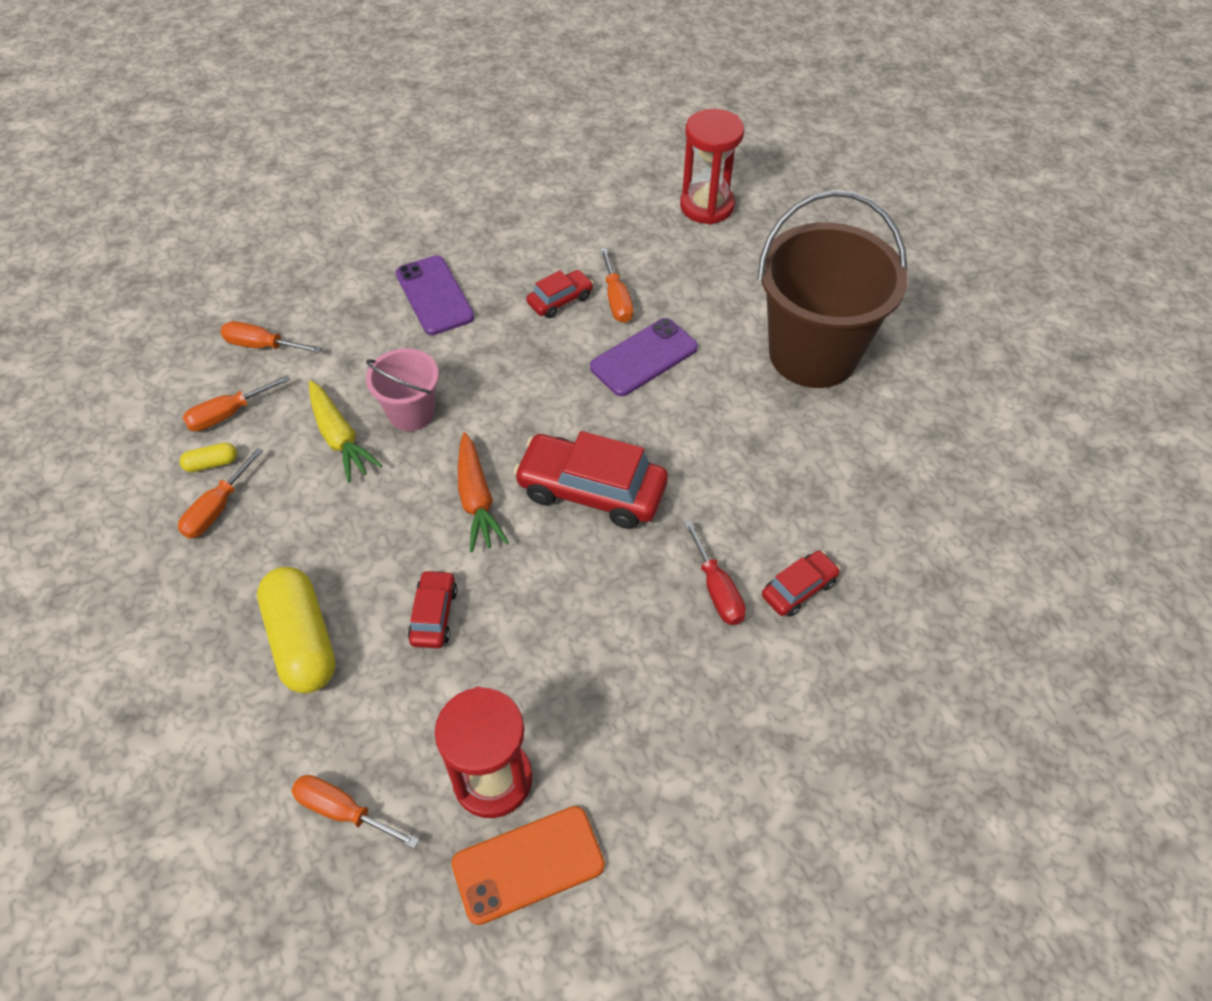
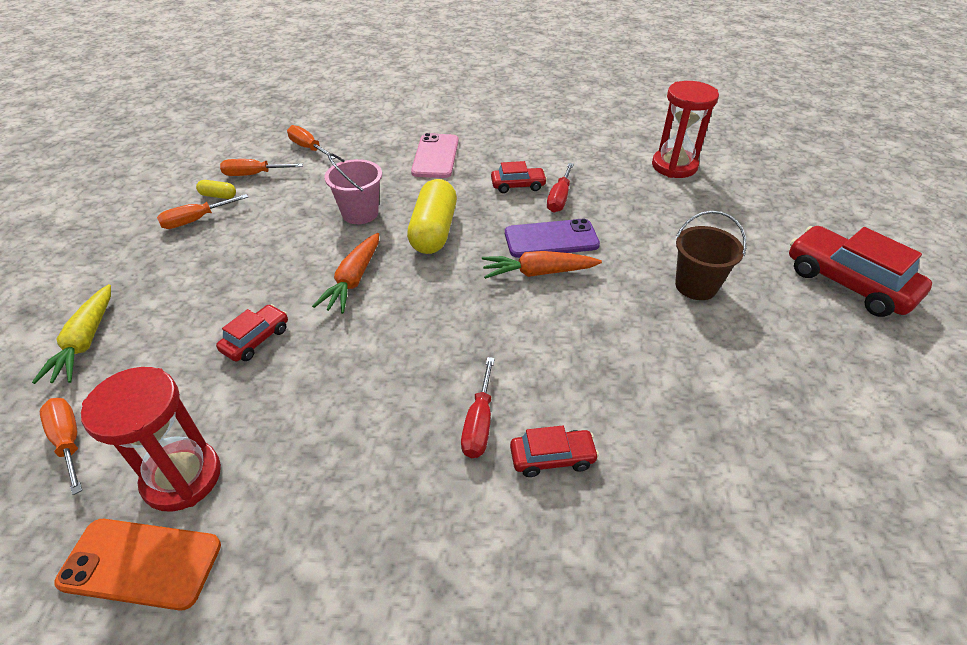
camera: 30 degrees right, 10 degrees down
yellow capsule [257,567,336,693] -> yellow capsule moved to [407,179,457,254]
yellow carrot [309,380,383,482] -> yellow carrot moved to [32,284,111,384]
purple phone [396,255,474,335] -> pink phone [411,133,459,178]
red car [513,431,668,529] -> red car moved to [789,226,932,317]
orange screwdriver [600,248,633,323] -> red screwdriver [547,163,574,213]
brown bucket [758,190,908,388] -> brown bucket [675,211,747,300], size x0.50
none -> orange carrot [482,251,602,279]

